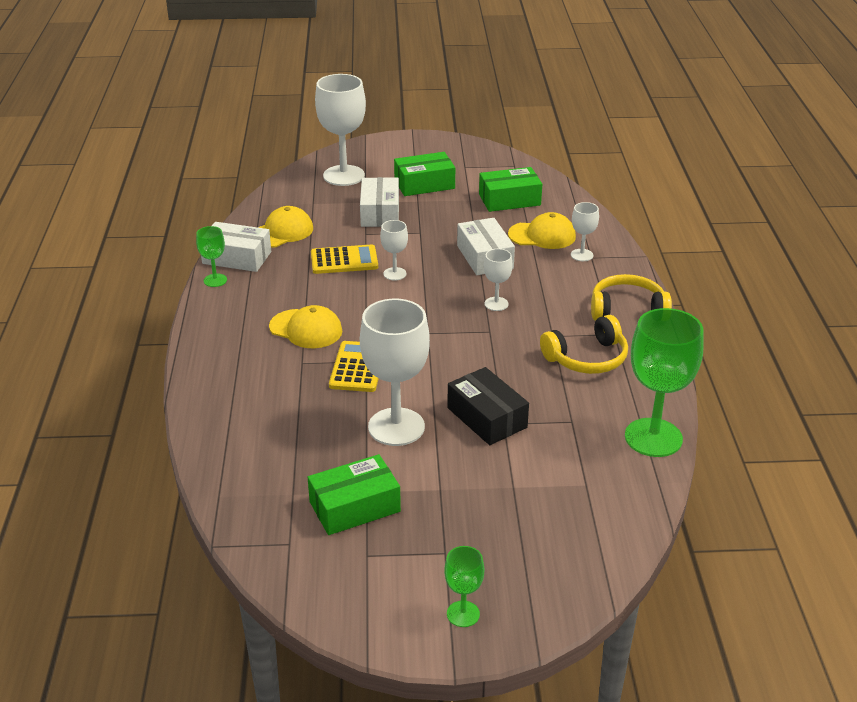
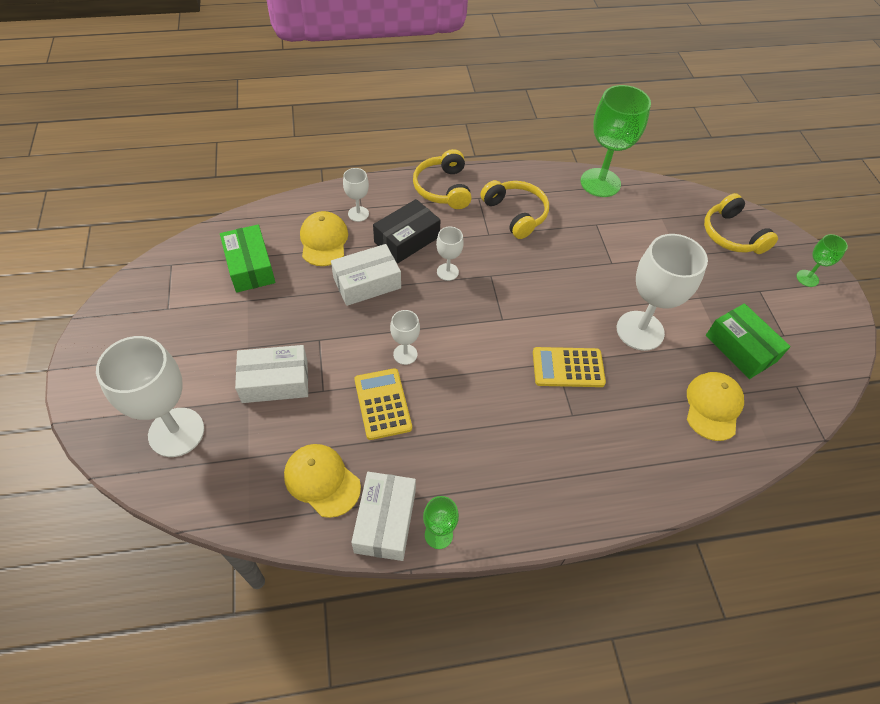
camera: 100 degrees left, 20 degrees up
yellow cap [269,305,342,348] -> yellow cap moved to [687,372,744,441]
green box [394,152,455,196] -> none
black box [447,367,529,445] -> black box moved to [373,199,441,263]
none -> yellow headphones [704,193,778,254]

